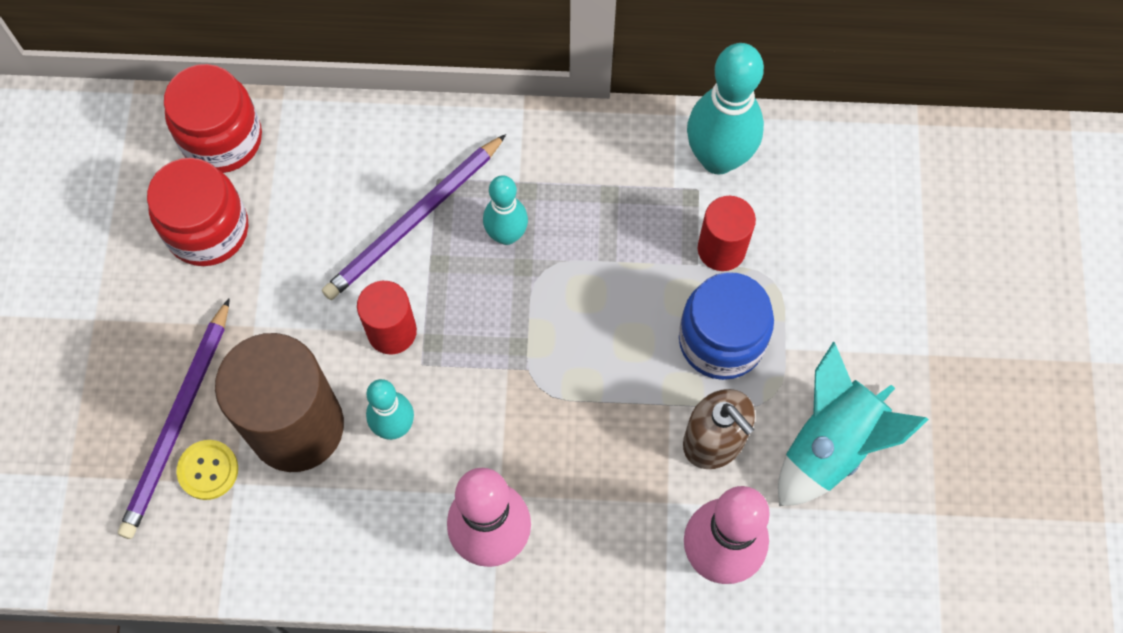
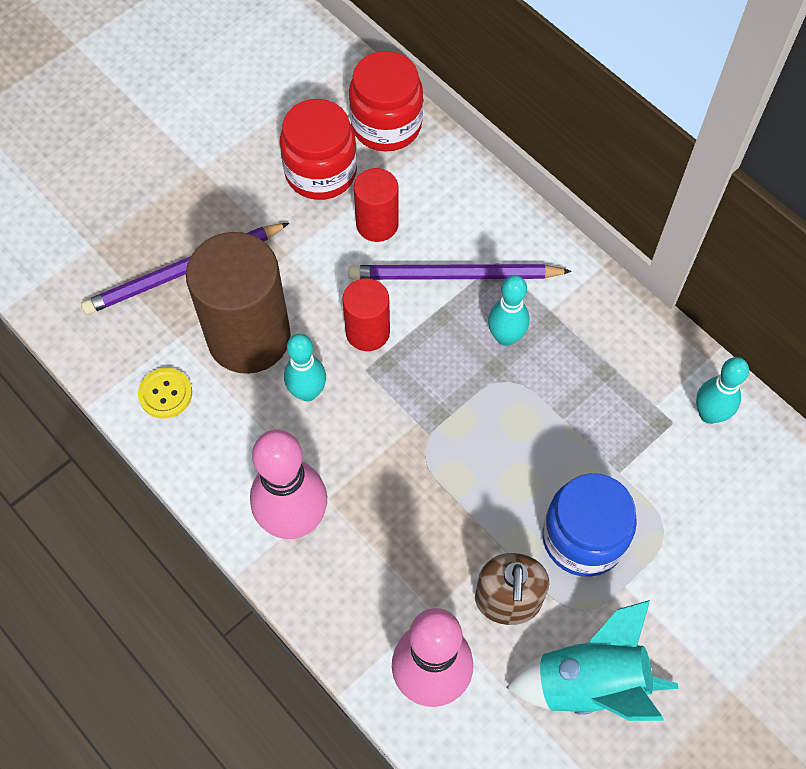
camera: 45 degrees right, 5 degrees down
yellow button [176,440,238,500] -> yellow button moved to [138,368,192,419]
turquoise bowling pin [687,43,764,174] -> turquoise bowling pin [696,357,749,424], size x0.59
red cylinder [698,196,756,271] -> red cylinder moved to [354,168,399,242]

